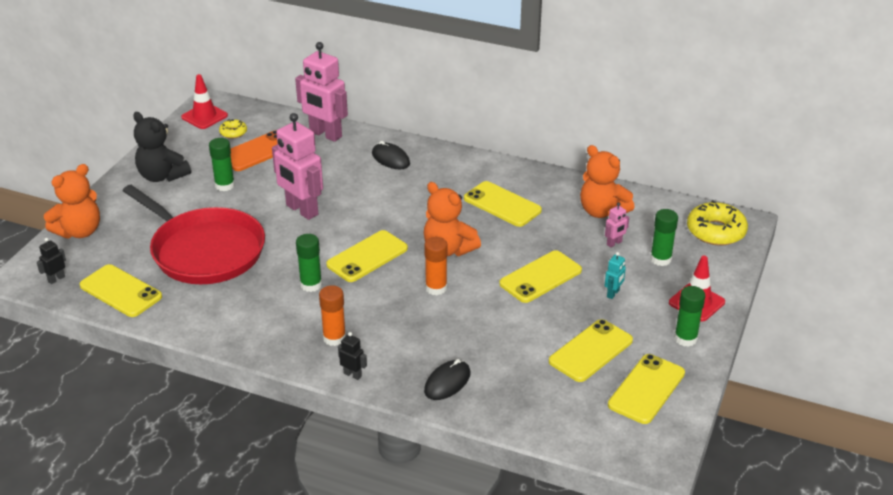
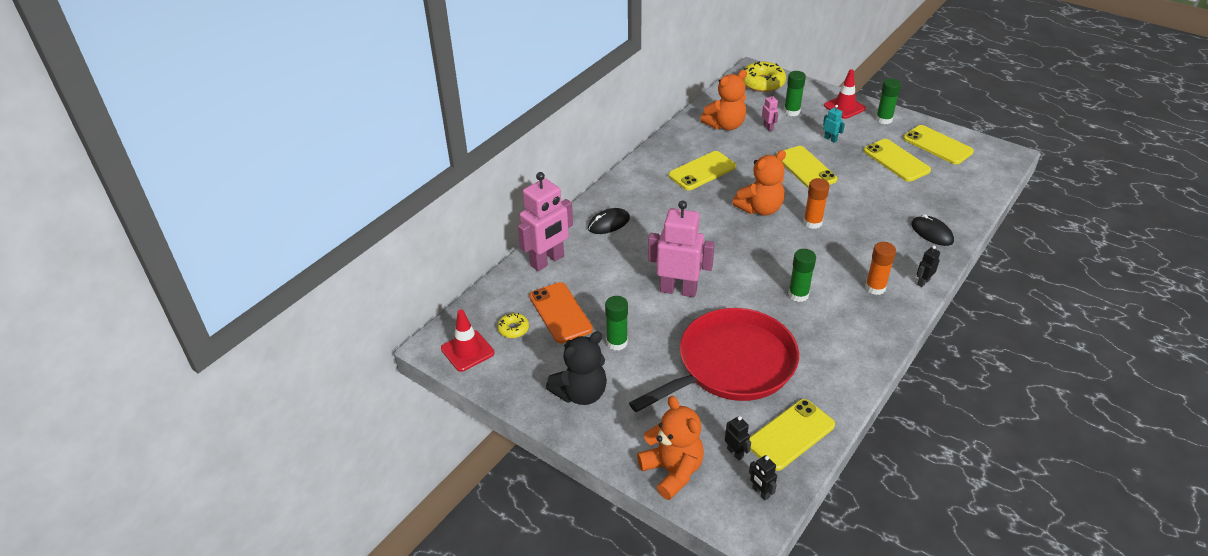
camera: 75 degrees left, 5 degrees up
pink robot [272,113,323,220] -> pink robot turned 135 degrees counterclockwise [648,200,715,297]
yellow phone [326,230,408,282] -> none
none -> black robot [725,416,751,461]

